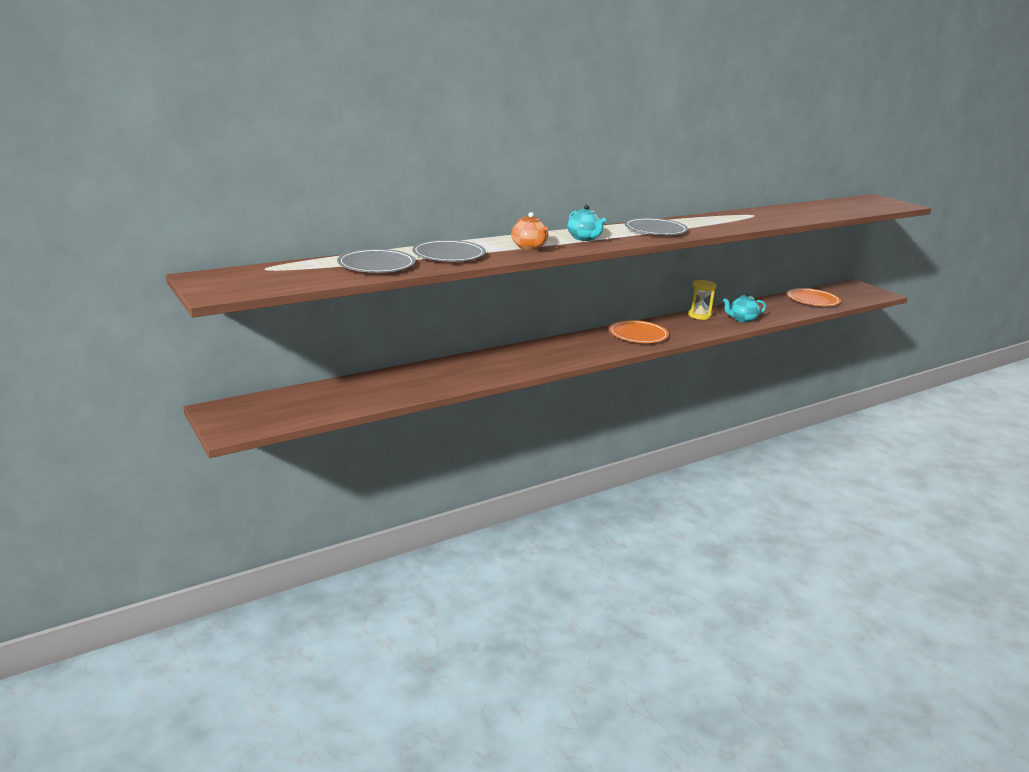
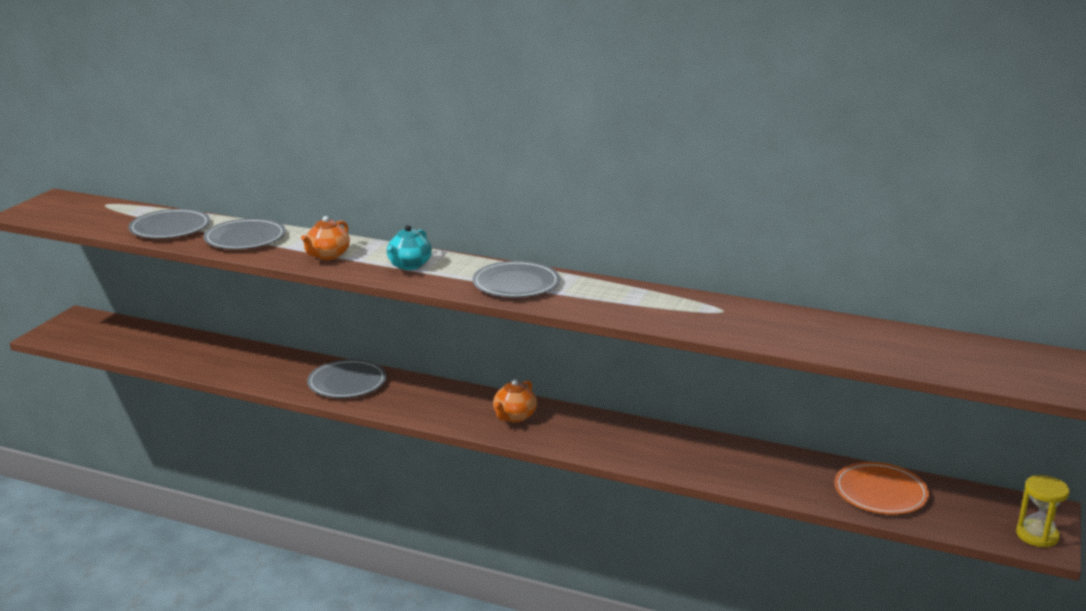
camera: 55 degrees right, 0 degrees up
orange plate [609,320,669,343] -> orange teapot [493,379,537,422]
yellow hourglass [688,280,717,320] -> yellow hourglass moved to [1016,475,1069,548]
turquoise teapot [723,293,766,323] -> none
none -> grey plate [307,359,387,398]

